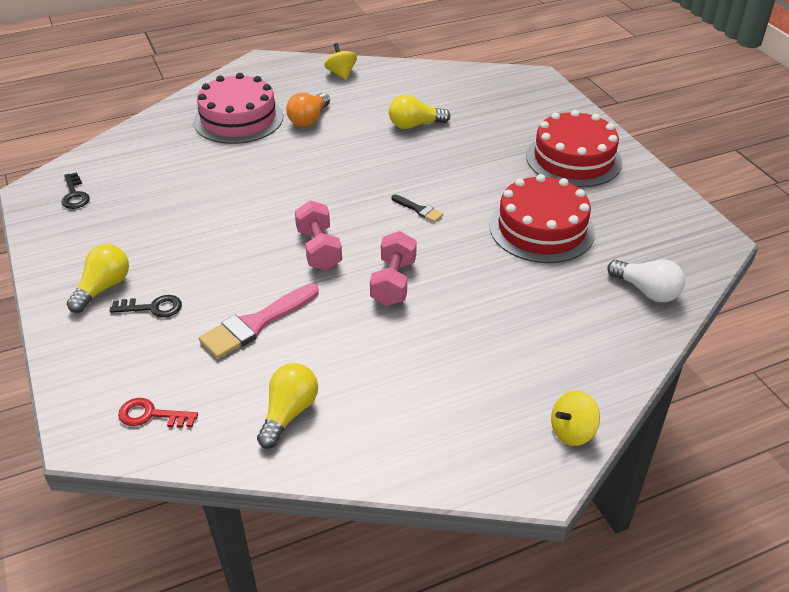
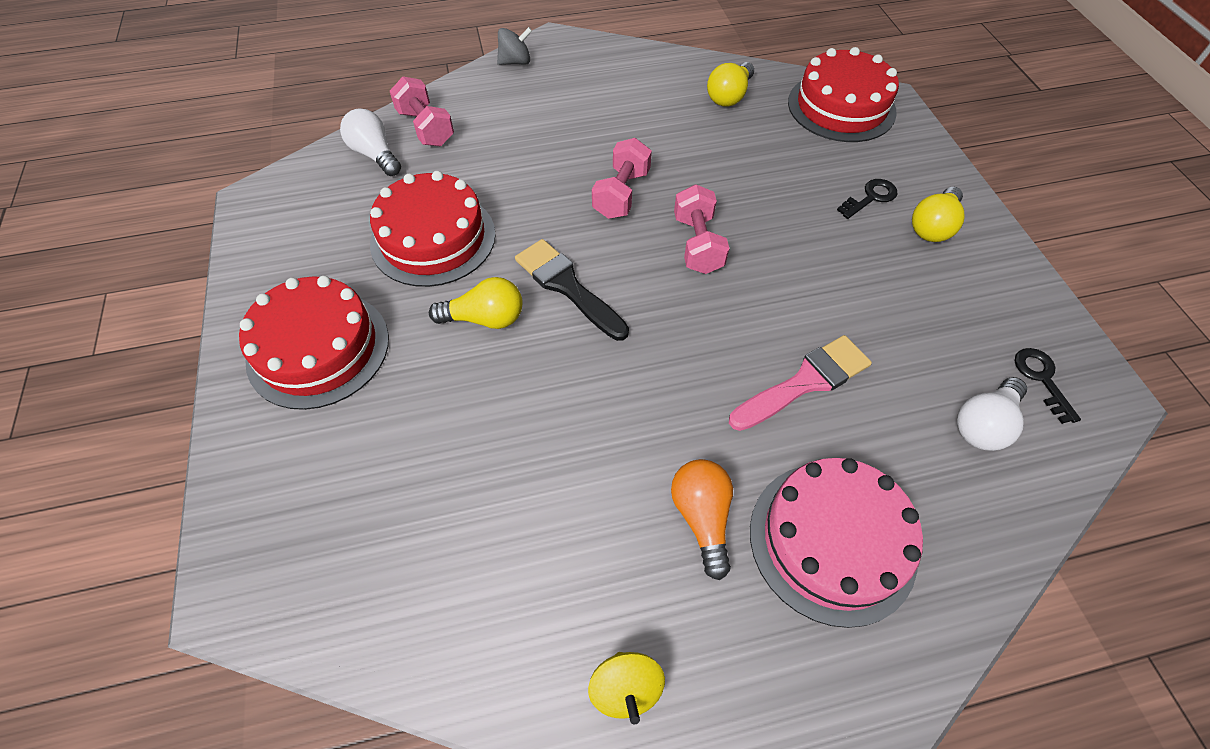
camera: 170 degrees left, 15 degrees up
black key [110,295,182,318] -> black key turned 135 degrees clockwise [837,179,897,219]
red key [118,398,198,427] -> red cake [788,47,899,142]
pink brush [199,284,319,359] -> pink brush moved to [729,335,872,431]
orange light bulb [286,93,330,127] -> orange light bulb turned 45 degrees counterclockwise [671,459,733,580]
yellow light bulb [389,94,451,129] -> yellow light bulb moved to [429,277,523,329]
black brush [392,194,443,222] -> black brush [515,239,629,341], size x1.95
yellow spinning top [551,390,600,446] -> grey spinning top [497,27,532,65]
none -> pink dumbbell [390,76,454,146]
none -> white light bulb [957,377,1027,451]

